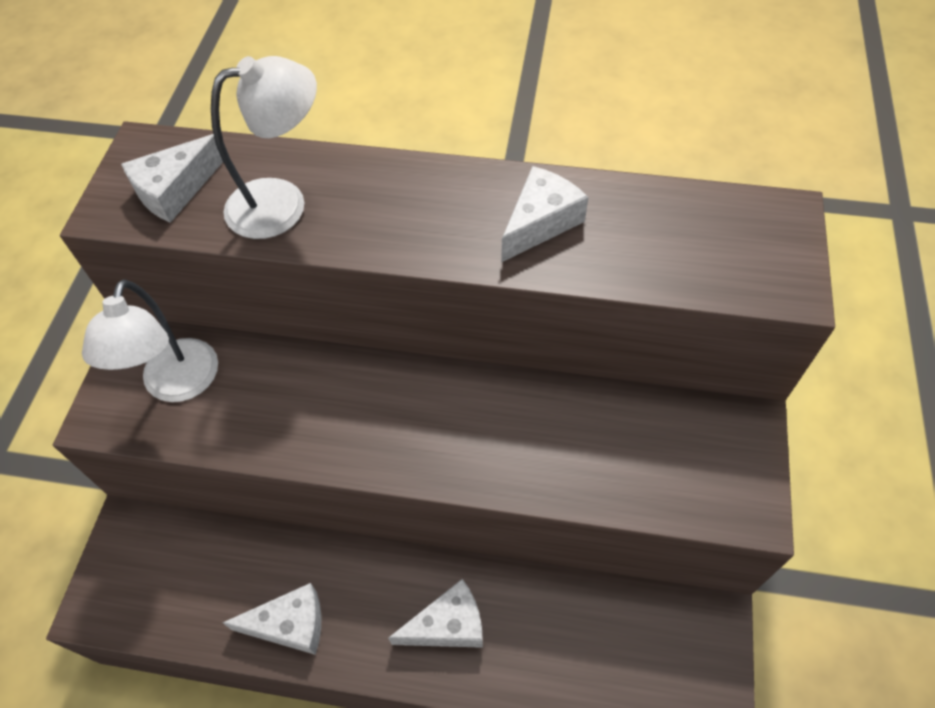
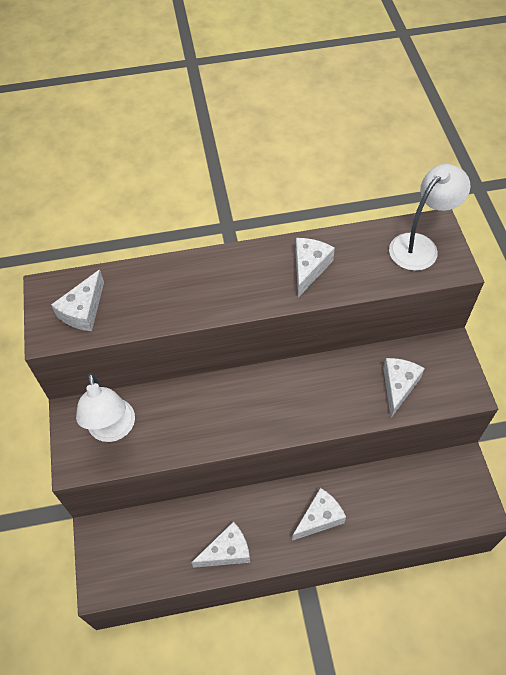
camera: 20 degrees left, 0 degrees up
white lamp [211,56,317,239] -> white lamp moved to [389,164,471,271]
none -> white cheese [383,358,425,418]

